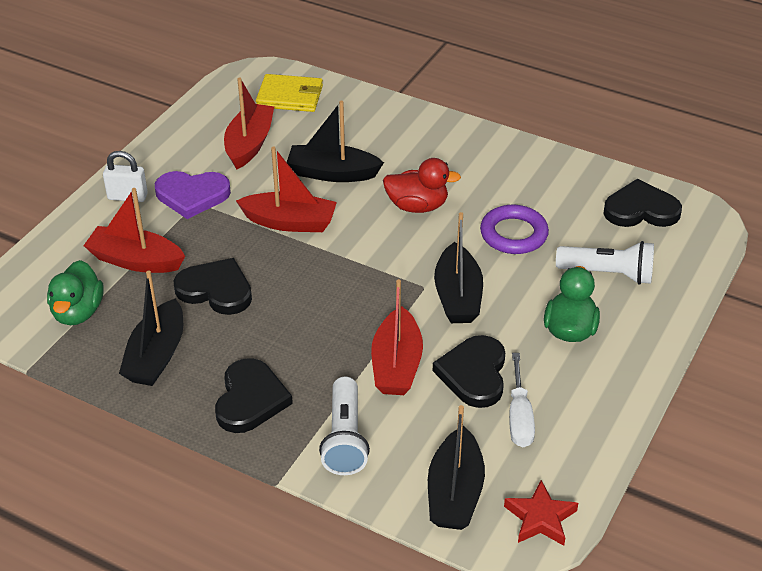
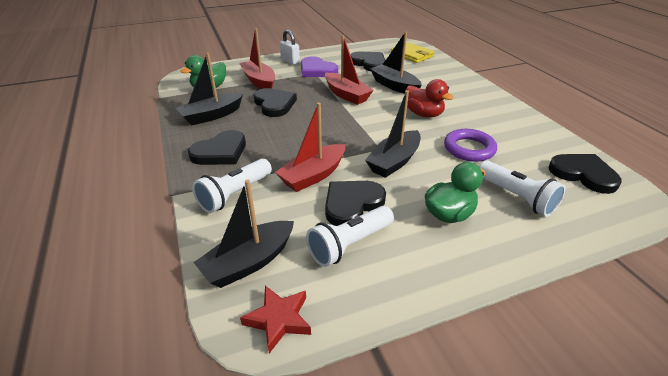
camera: 40 degrees right, 5 degrees down
red boat [224,77,274,170] -> black heart [350,52,385,71]
white screwdriver [509,353,535,447] -> white flashlight [306,206,394,267]

